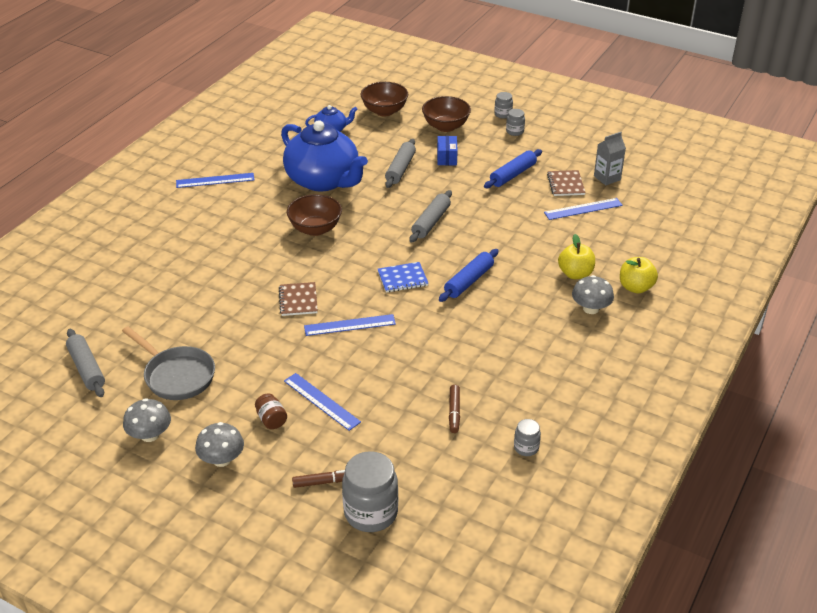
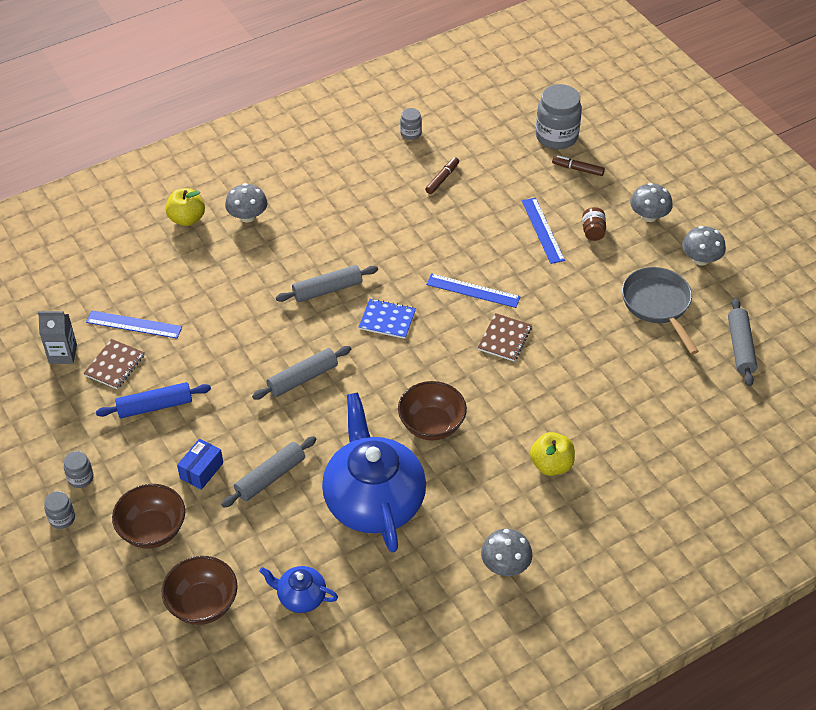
camera: 150 degrees left, 10 degrees up
blue ruler [176,173,254,188] -> grey mushroom [481,529,532,576]
blue rolling pin [439,249,499,302] -> grey rolling pin [276,265,378,302]
yellow apple [558,234,595,279] -> yellow apple moved to [530,432,575,476]

